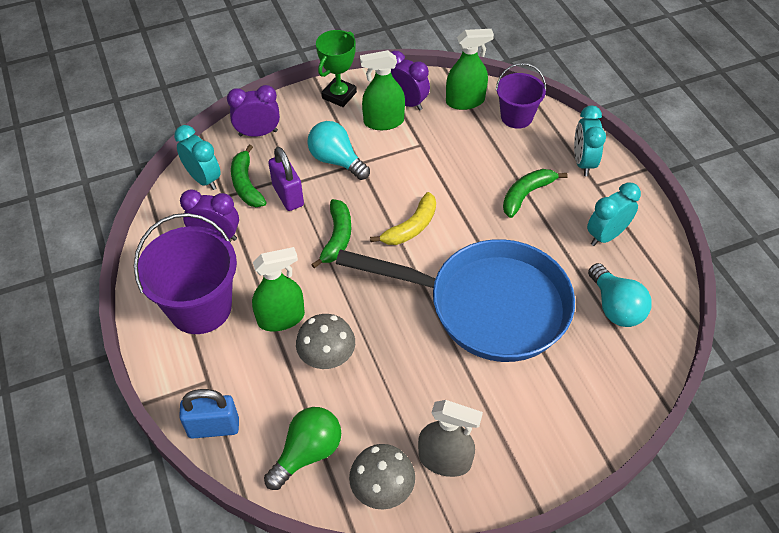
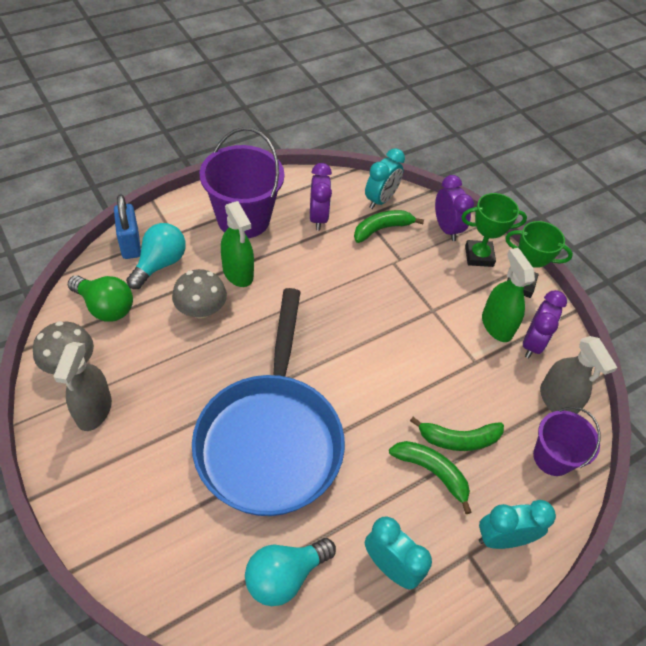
camera: 75 degrees right, 0 degrees up
purple padlock [268,147,304,211] -> none
turquoise light bulb [307,121,370,180] -> turquoise light bulb moved to [126,223,186,289]
green banana [311,199,351,268] -> green banana moved to [410,417,504,451]
yellow banana [370,192,436,245] -> none
green spray bottle [446,29,494,110] -> grey spray bottle [540,336,618,414]
none -> green trophy [461,193,527,267]

